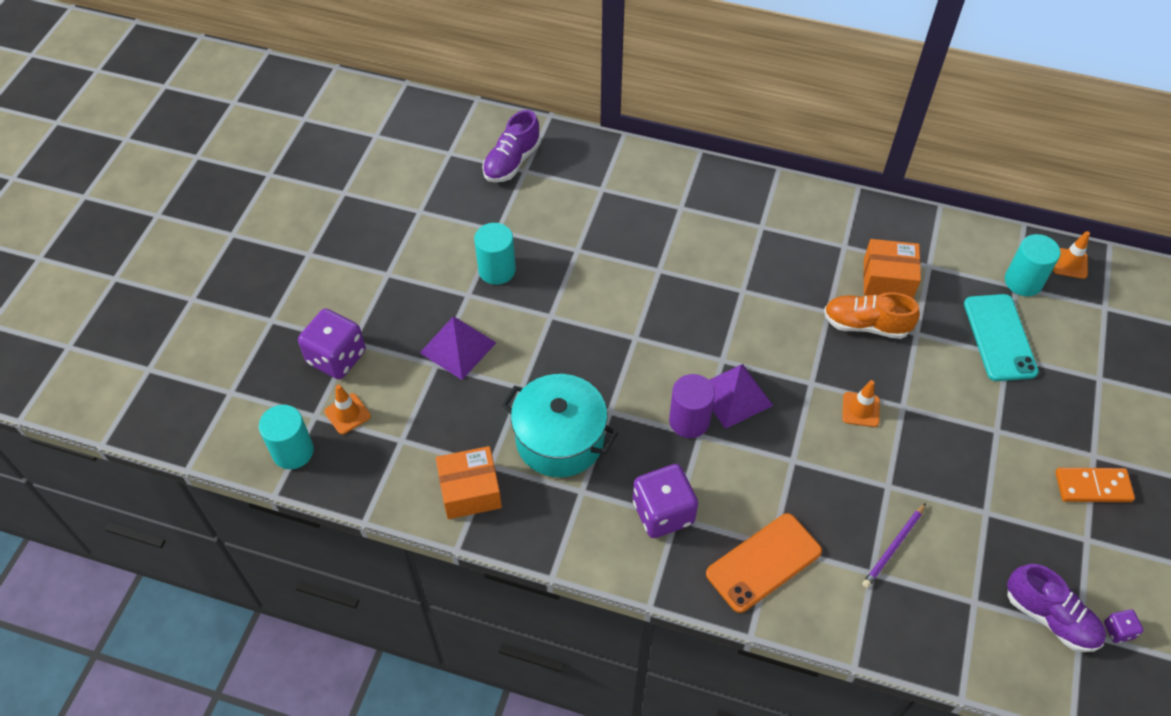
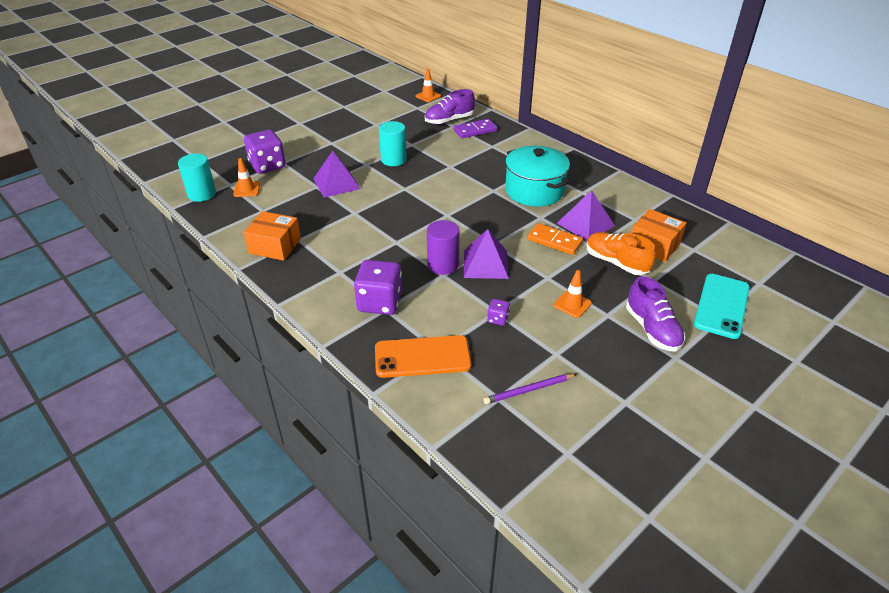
camera: 30 degrees right, 15 degrees down
turquoise pot [502,374,618,477] -> turquoise pot moved to [505,146,570,206]
turquoise cylinder [1005,234,1061,296] -> none
purple shoe [1007,564,1106,652] -> purple shoe moved to [626,276,685,352]
orange traffic cone [1053,231,1090,279] -> orange traffic cone moved to [415,68,441,102]
orange domino [1055,468,1135,502] -> orange domino moved to [527,223,583,255]
purple dice [1104,609,1143,643] -> purple dice moved to [487,299,510,326]
none -> purple domino [453,119,497,138]
none -> purple pyramid [557,190,615,241]

